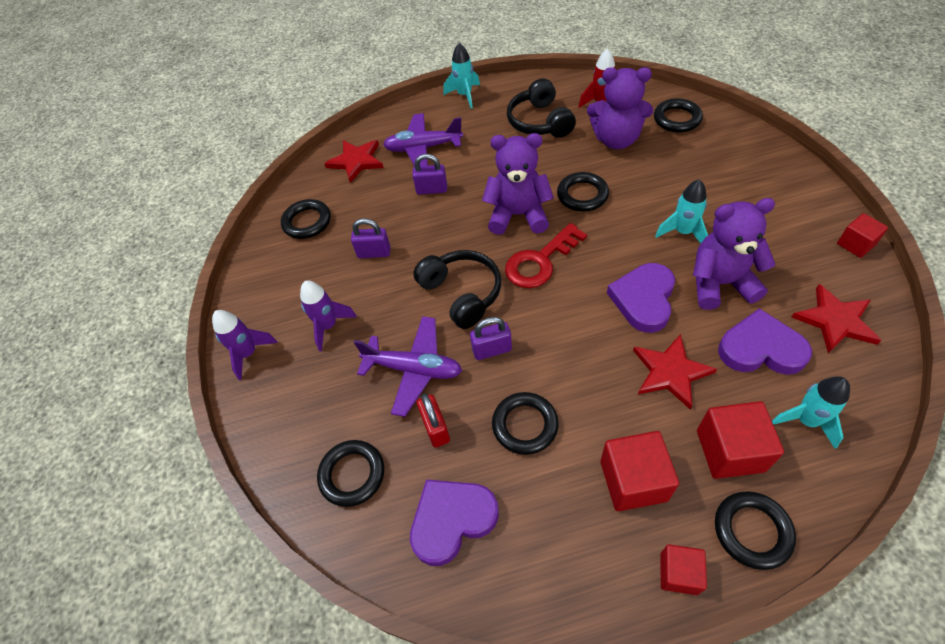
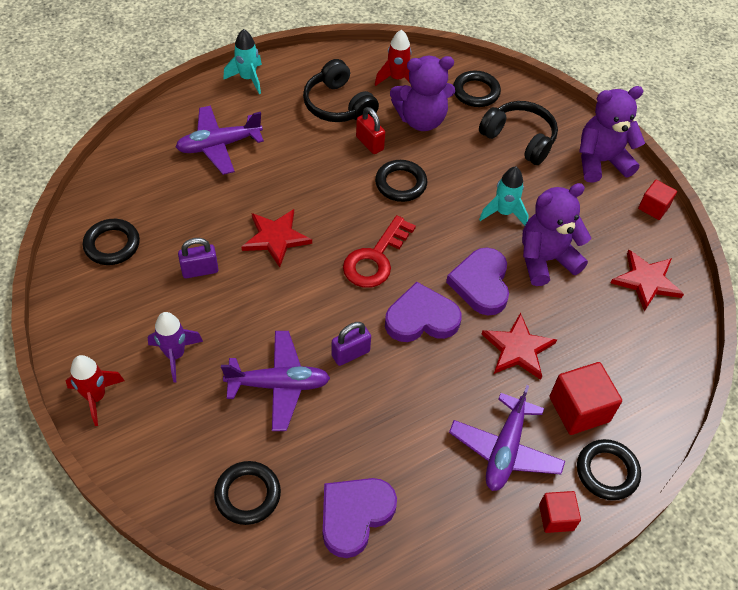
camera: 25 degrees left, 0 degrees up
purple rocket [212,310,278,380] -> red rocket [66,355,125,426]
red star [324,140,384,183] -> red star moved to [241,209,312,267]
purple padlock [412,154,447,195] -> none
black headphones [413,250,501,329] -> black headphones moved to [479,101,558,165]
red padlock [417,393,450,448] -> red padlock moved to [356,107,385,154]
purple teddy bear [482,133,554,235] -> purple teddy bear moved to [579,86,645,183]
black ring [492,392,559,455] -> none
red cube [600,431,679,511] -> purple plane [449,385,565,491]
purple heart [718,308,812,375] -> purple heart moved to [385,282,462,342]
turquoise rocket [772,376,850,449] -> none

